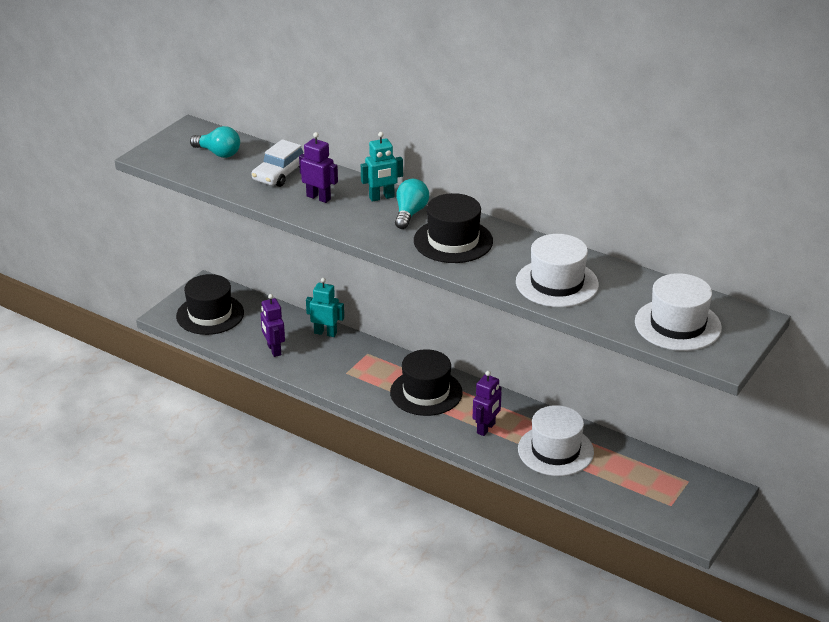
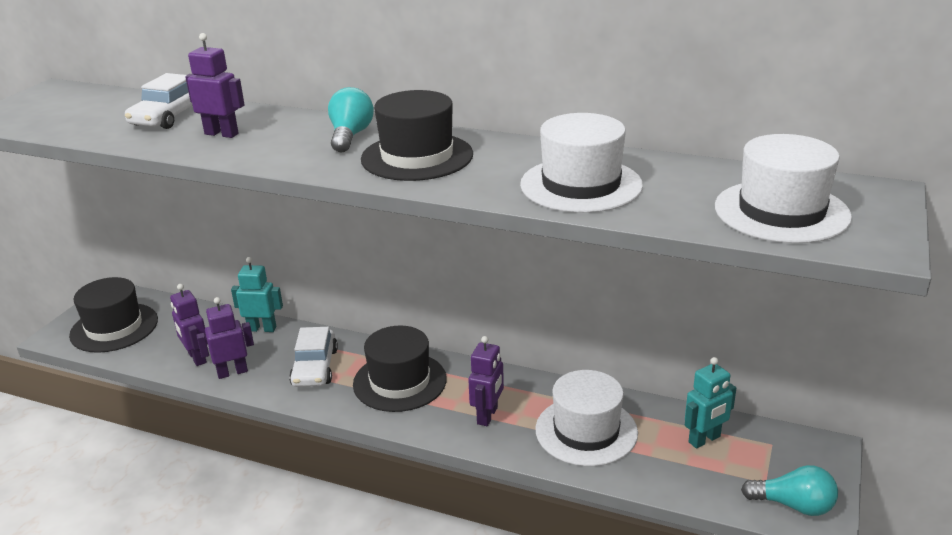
camera: 10 degrees left, 5 degrees down
turquoise light bulb [190,126,240,158] -> turquoise light bulb moved to [741,465,838,516]
turquoise robot [361,132,403,202] -> turquoise robot moved to [685,357,736,449]
none -> purple robot [196,297,254,379]
none -> white car [289,327,338,387]

